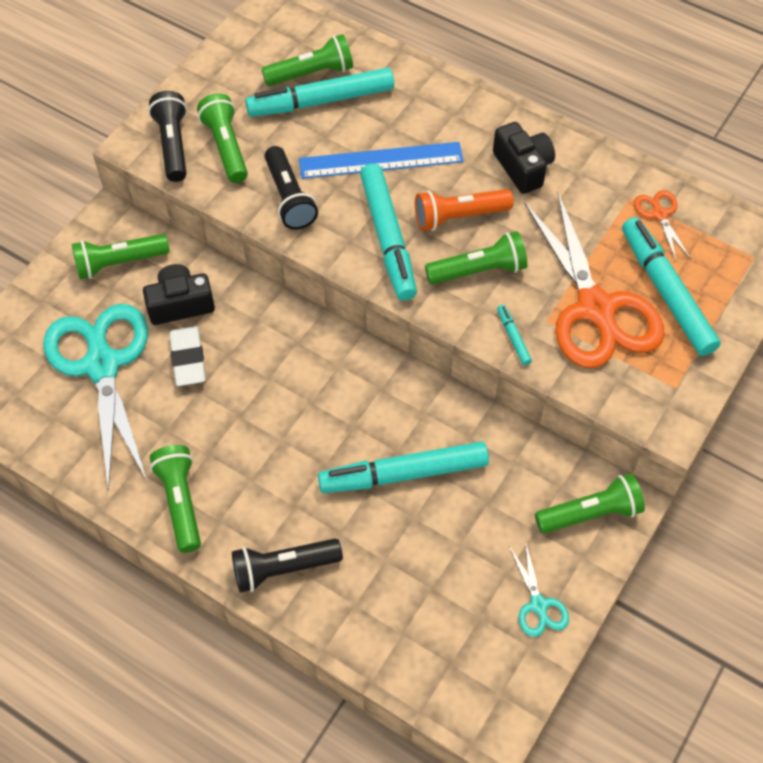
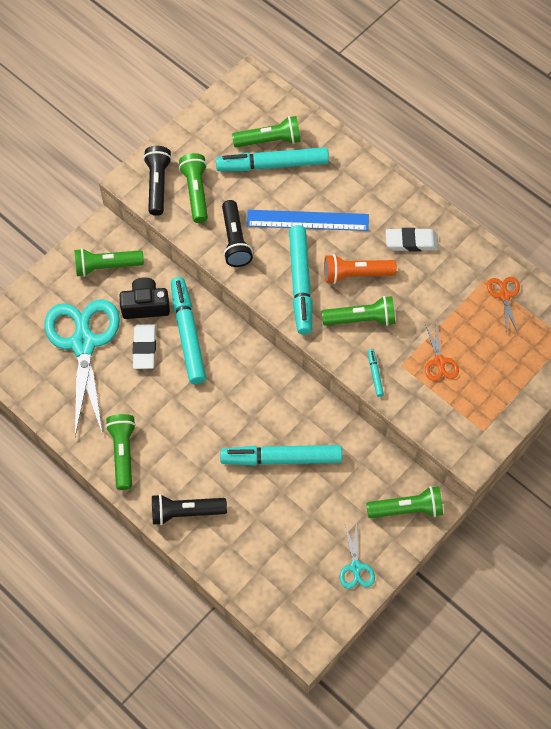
camera: 10 degrees right, 5 degrees up
black camera [493,122,555,194] -> white eraser [386,228,439,251]
orange scissors [524,192,665,369] -> orange scissors [425,321,459,381], size x0.43
turquoise marker [622,217,721,356] -> turquoise marker moved to [171,277,206,384]

